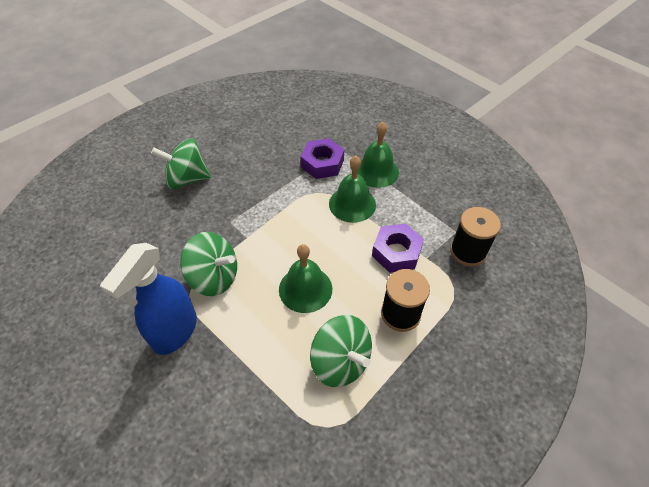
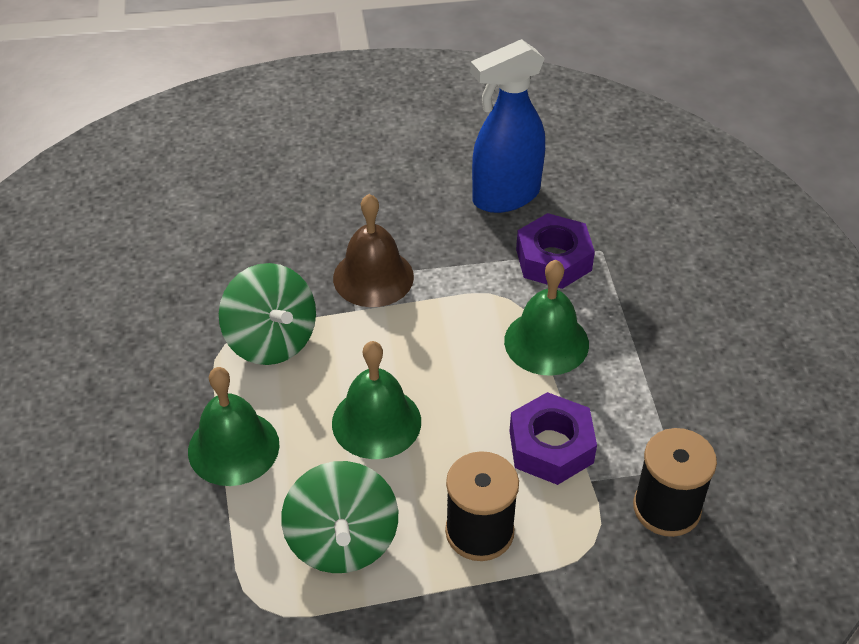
camera: 35 degrees right, 5 degrees down
blue spray bottle [100,243,197,355] -> blue spray bottle moved to [470,39,545,213]
green spinning top [151,139,211,189] -> none
green bell [357,122,399,188] -> green bell moved to [188,367,280,486]
none -> brown bell [333,194,414,307]

